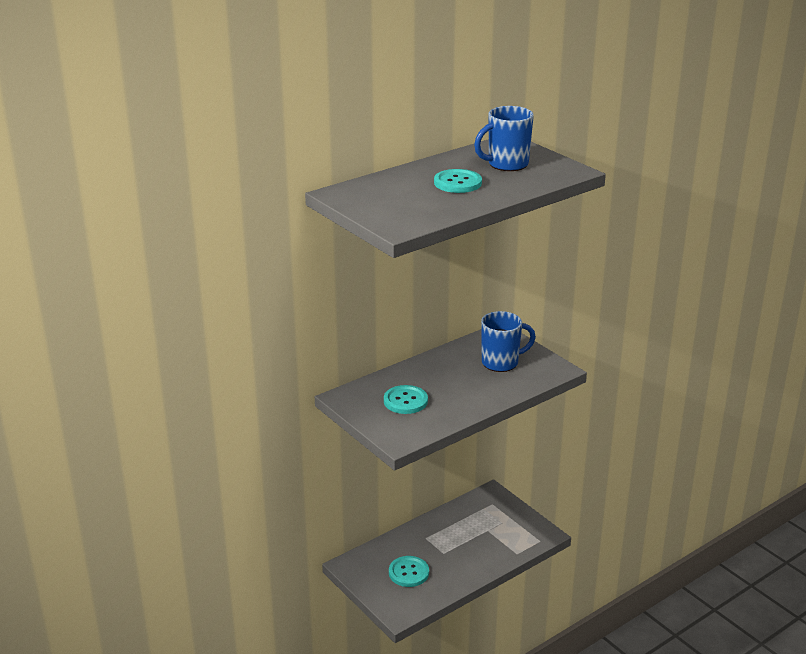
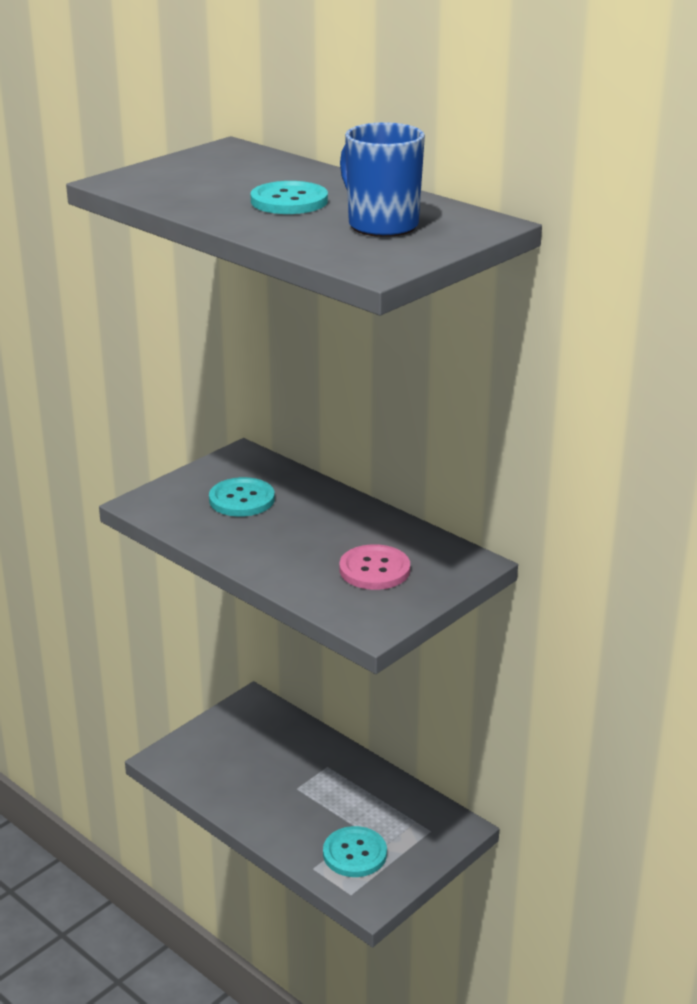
camera: 80 degrees right, 0 degrees up
turquoise button [389,556,429,587] -> turquoise button moved to [323,826,387,877]
blue mug [481,311,536,372] -> pink button [340,544,410,590]

